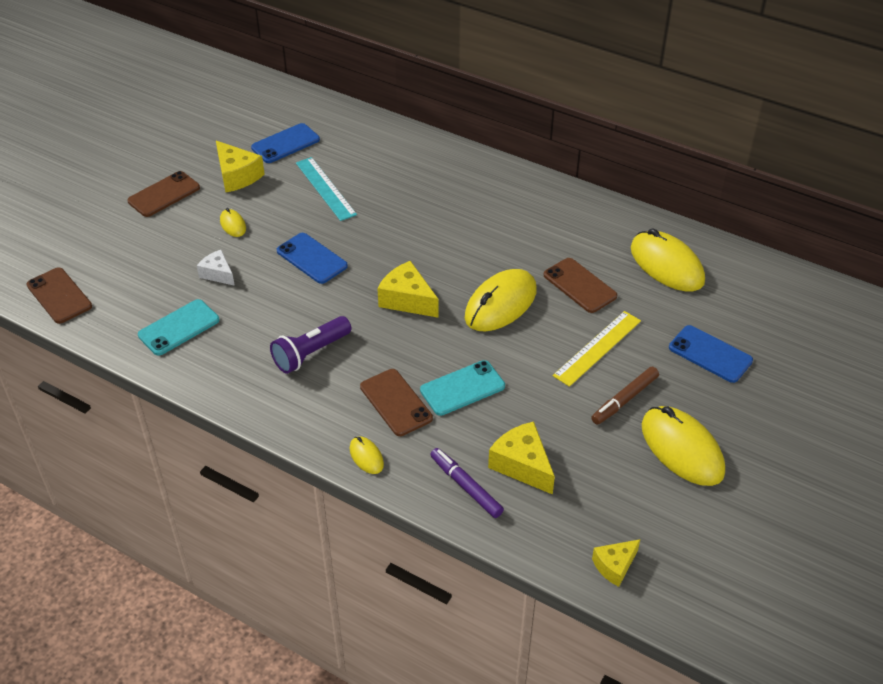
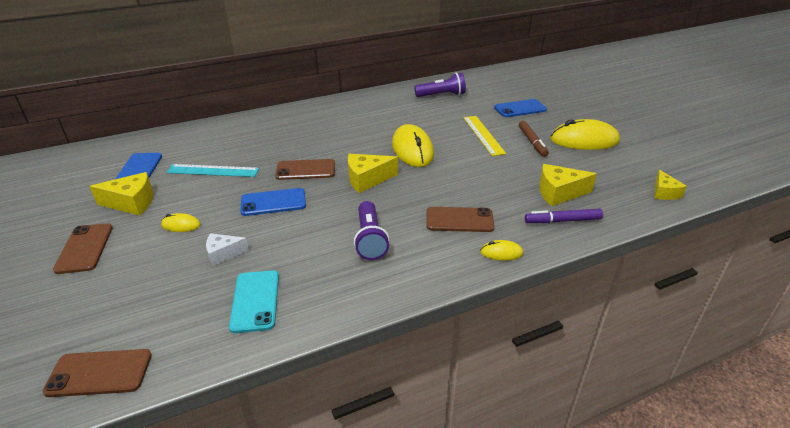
camera: 55 degrees left, 10 degrees down
turquoise phone [420,360,505,416] -> none
brown phone [544,258,617,313] -> brown phone moved to [275,159,335,180]
yellow mouse [631,228,705,291] -> purple flashlight [414,72,466,97]

